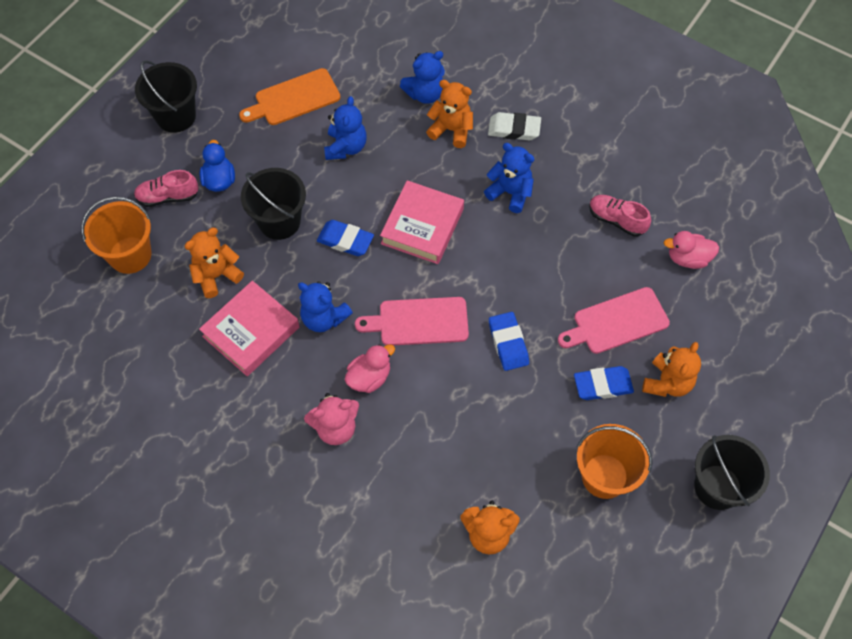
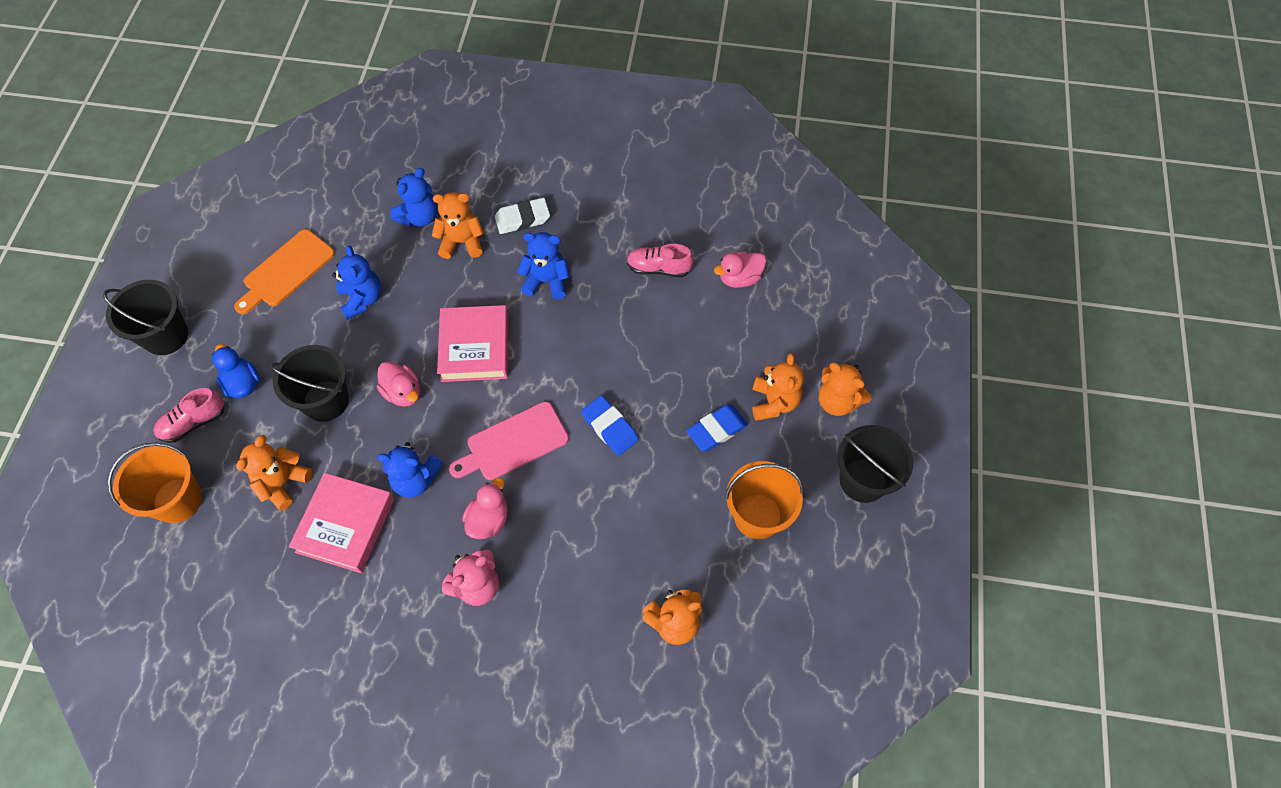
camera: 25 degrees left, 0 degrees up
blue eraser [317,220,374,256] -> pink duck [377,362,420,407]
pink cutting board [558,287,670,354] -> none
none -> orange teddy bear [819,363,871,416]

